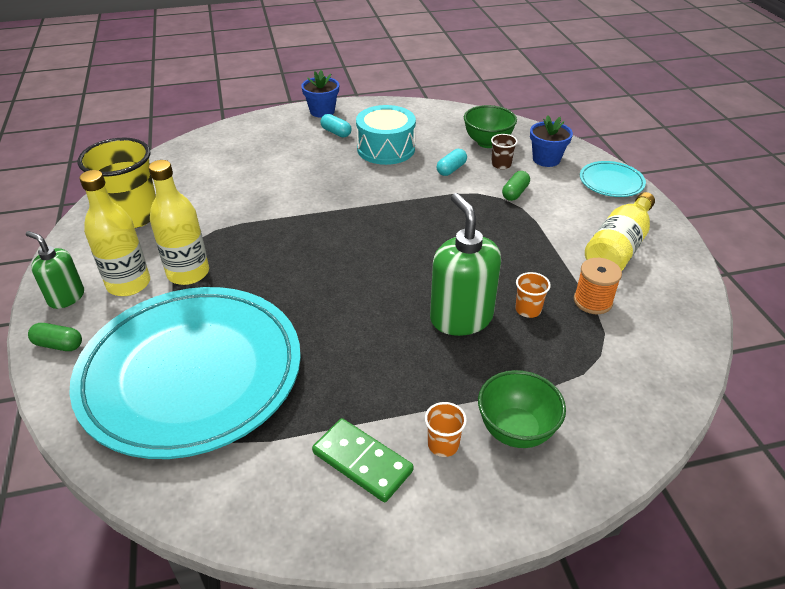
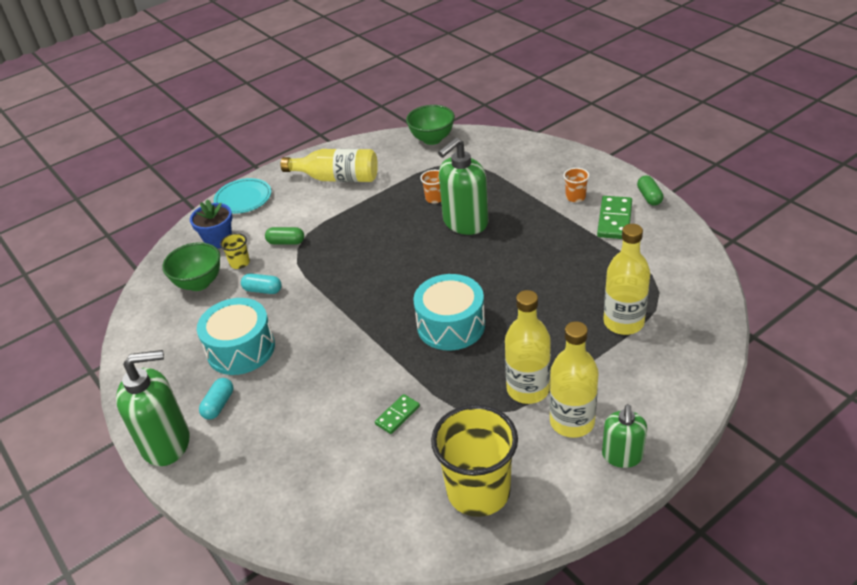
camera: 110 degrees left, 0 degrees up
green capsule [28,323,82,351] -> green capsule moved to [637,175,663,206]
turquoise plate [69,287,301,459] -> yellow bottle [603,224,650,335]
blue flower pot [301,70,339,118] -> green soap dispenser [116,350,190,466]
green bowl [478,370,566,448] -> green bowl moved to [406,105,455,145]
brown cup [491,134,518,169] -> yellow cup [220,233,250,269]
orange spool [574,258,622,314] -> none
none -> green domino [375,394,420,434]
none -> turquoise drum [413,274,485,350]

